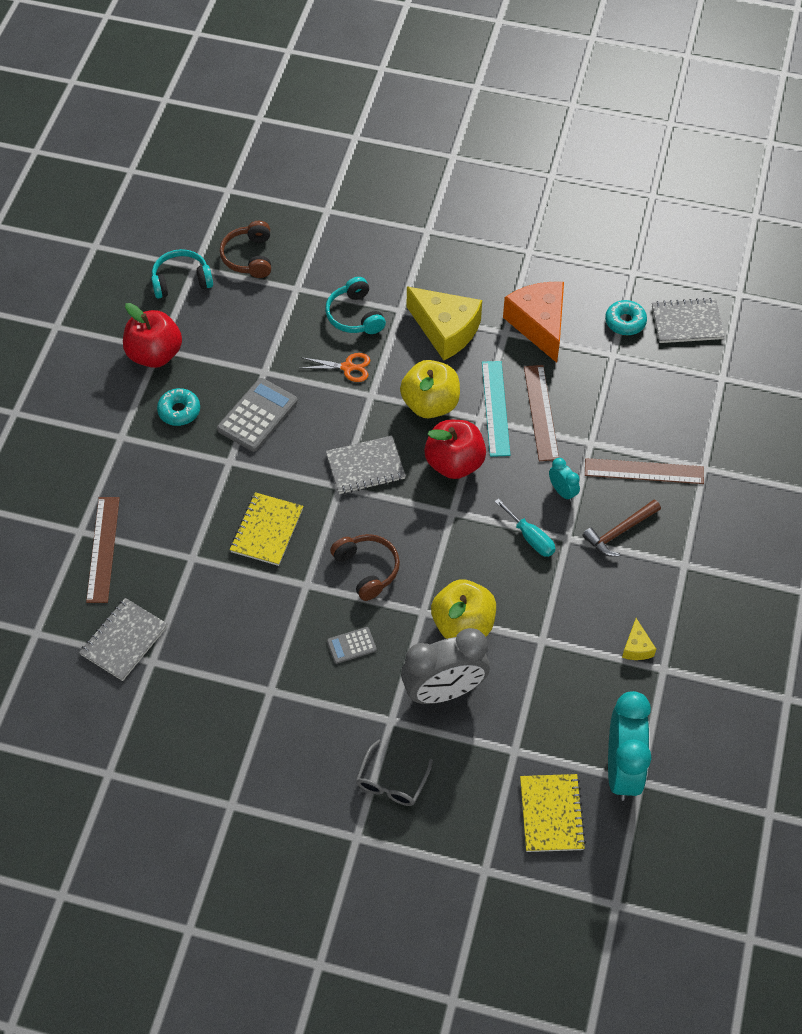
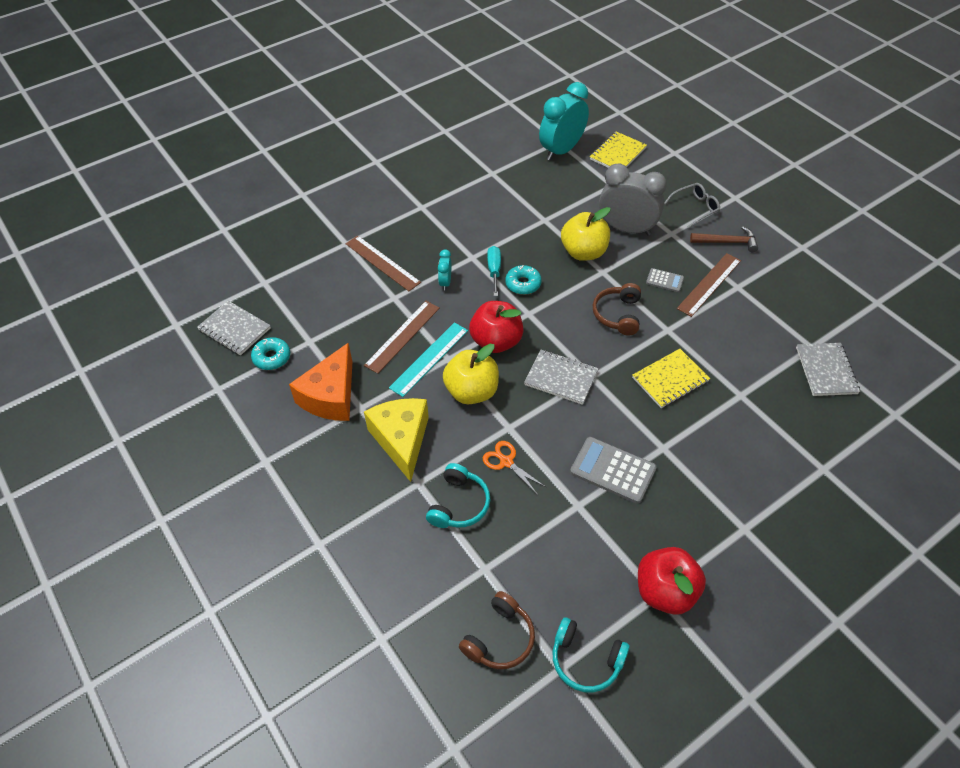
camera: 140 degrees left, 5 degrees down
grey notebook [79,598,168,681] -> grey notebook turned 75 degrees counterclockwise [796,343,860,396]
brown ruler [86,497,120,603] -> brown ruler moved to [677,253,741,317]
turquoise donut [157,388,200,426] -> turquoise donut moved to [505,265,542,295]
grey calculator [217,378,298,452] -> grey calculator turned 45 degrees clockwise [570,437,656,504]
brown hammer [583,499,661,557] -> brown hammer moved to [690,227,758,252]
yellow cheese [622,618,656,660] -> none

